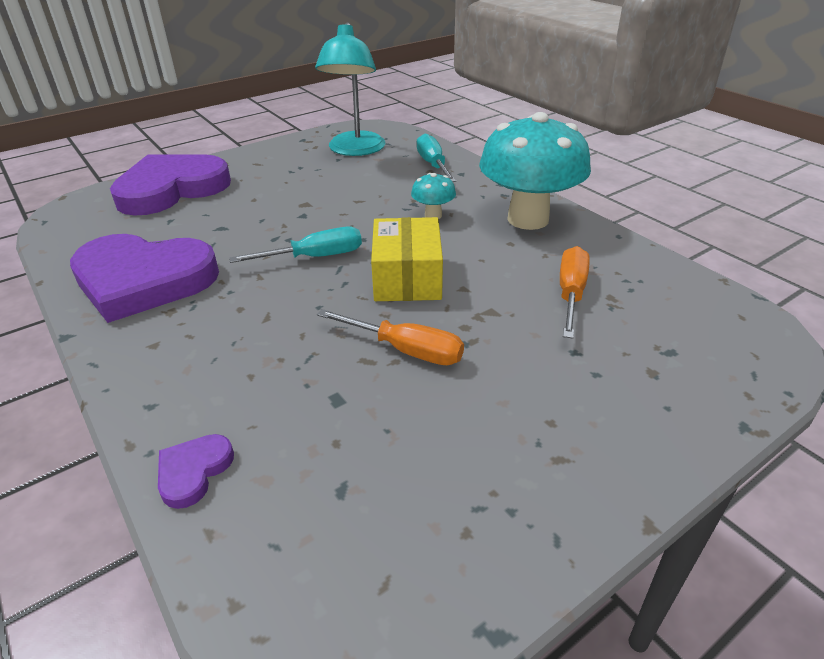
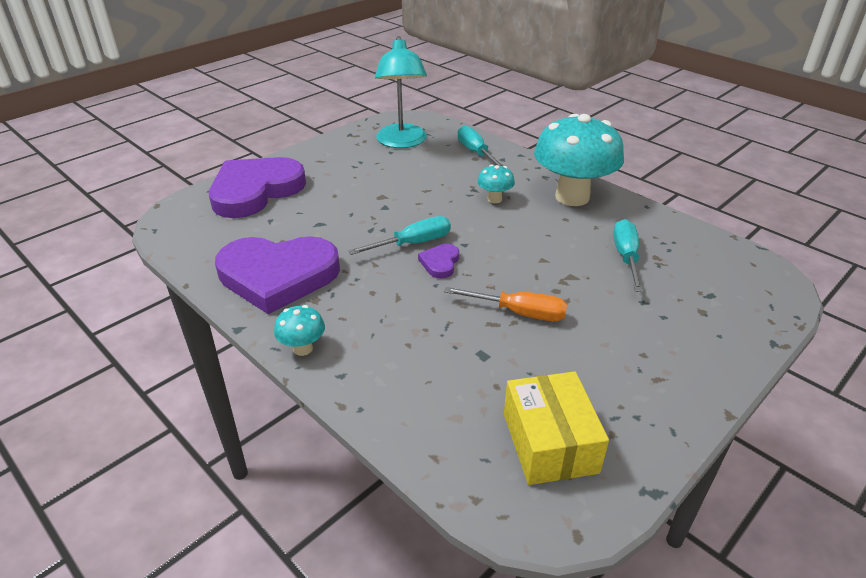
camera: 10 degrees left, 0 degrees up
purple heart [158,434,234,509] -> purple heart moved to [418,244,459,278]
yellow box [371,217,443,301] -> yellow box moved to [504,371,609,485]
orange screwdriver [560,246,590,339] -> turquoise screwdriver [613,219,643,292]
none -> turquoise mushroom [274,305,325,356]

